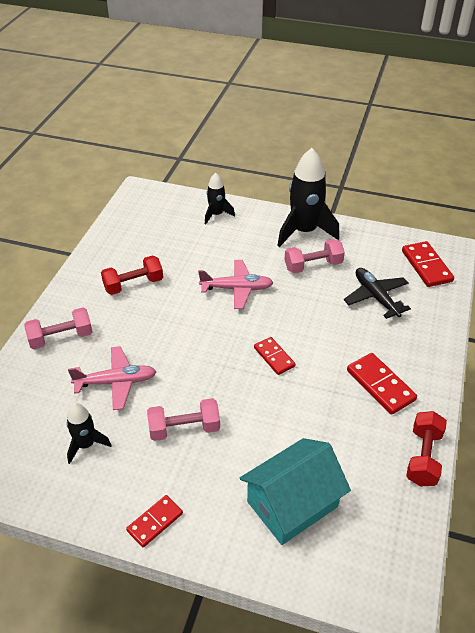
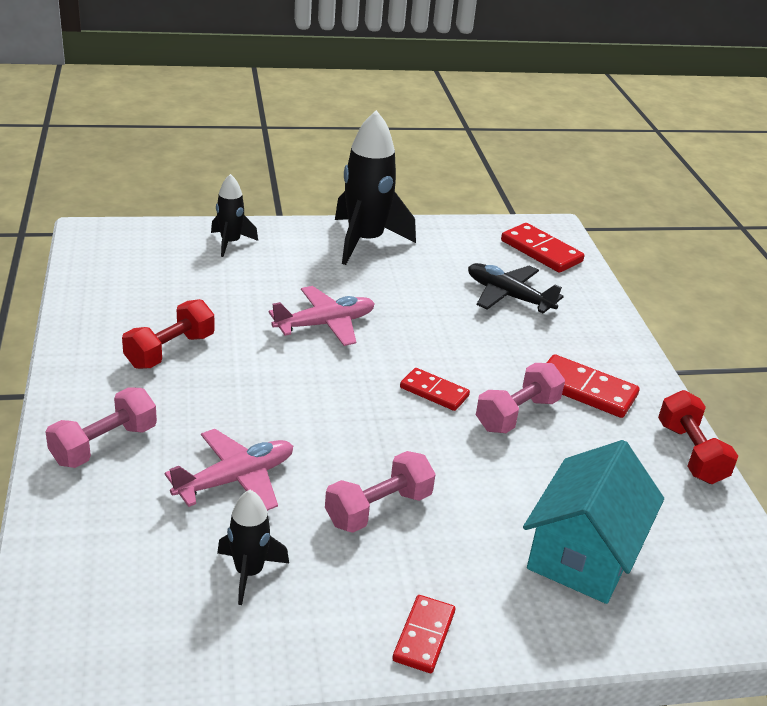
camera: 30 degrees left, 10 degrees down
pink dumbbell [284,239,345,273] -> pink dumbbell moved to [476,363,565,433]

